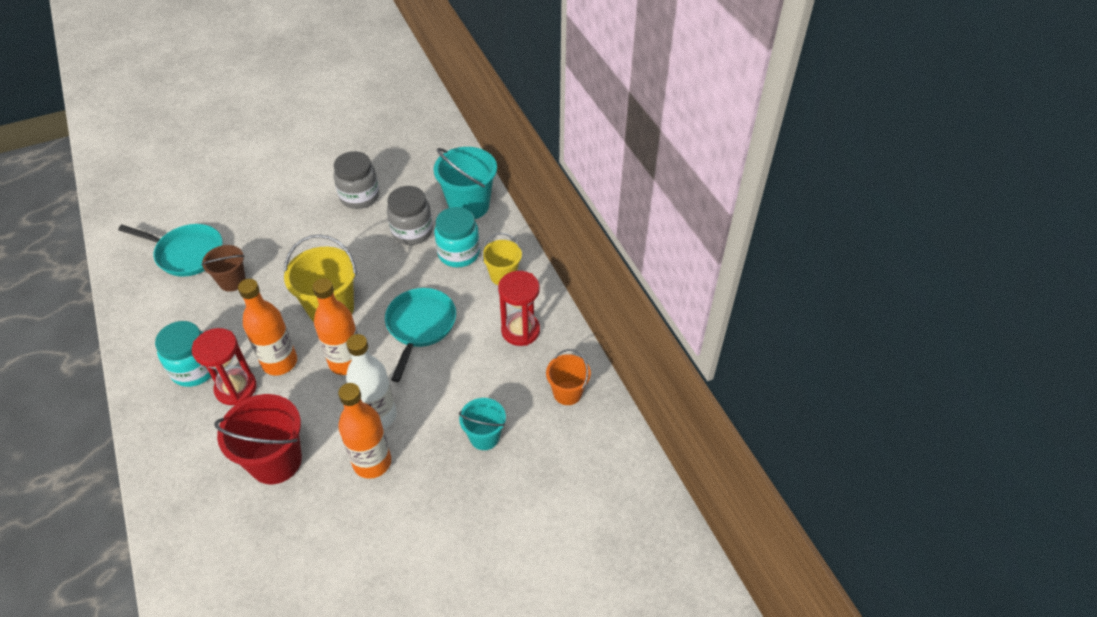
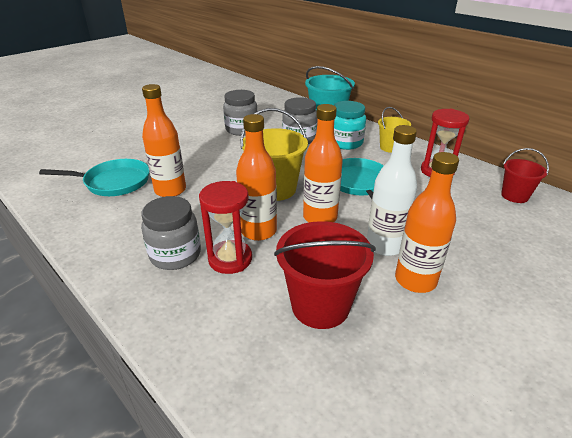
camera: 20 degrees left, 15 degrees down
turquoise jar [155,321,217,387] -> grey jar [141,196,201,270]
brown bucket [201,245,246,292] -> orange bottle [142,84,186,197]
turquoise bucket [459,398,506,450] -> none
orange bucket [546,349,591,405] -> red bucket [501,148,549,203]

